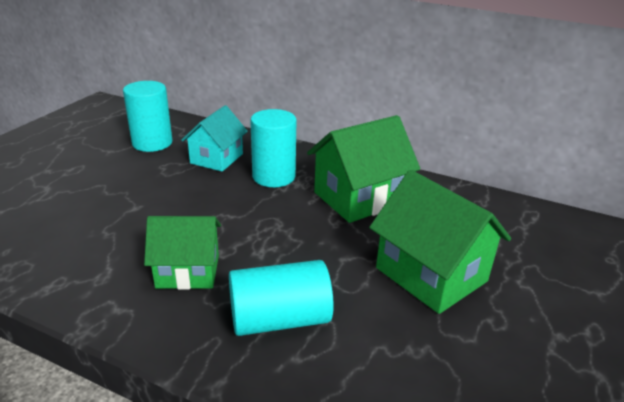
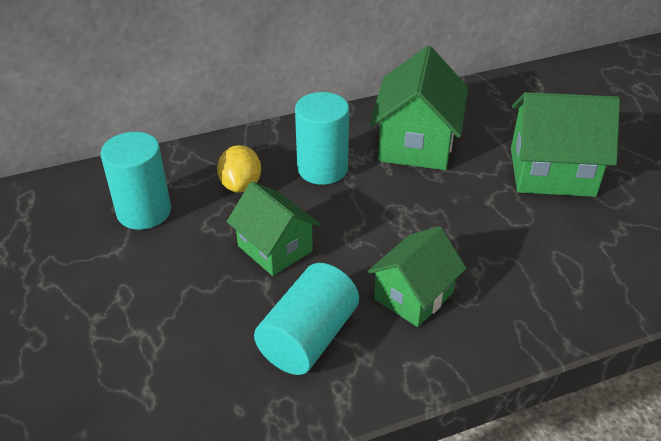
camera: 45 degrees left, 10 degrees up
turquoise house [181,105,248,172] -> yellow lemon [217,145,261,193]
turquoise cylinder [229,260,334,336] -> turquoise cylinder moved to [254,263,359,375]
none -> green house [227,181,320,276]

